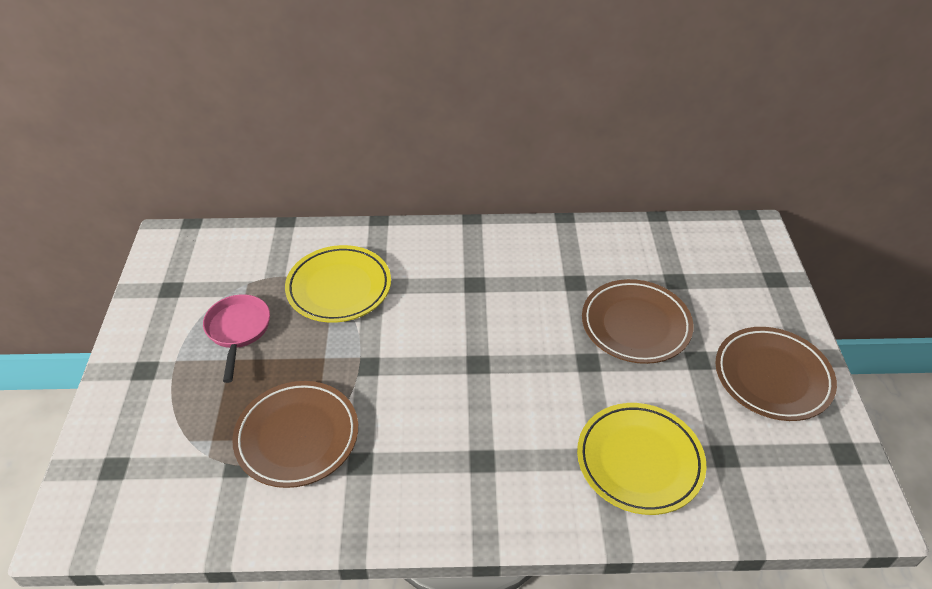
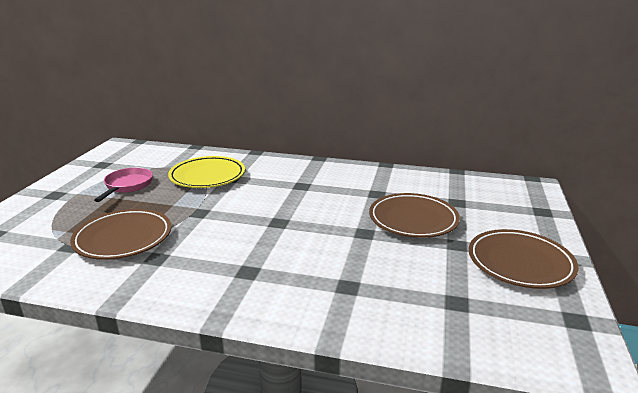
camera: 15 degrees right, 20 degrees down
yellow plate [577,403,707,515] -> none

